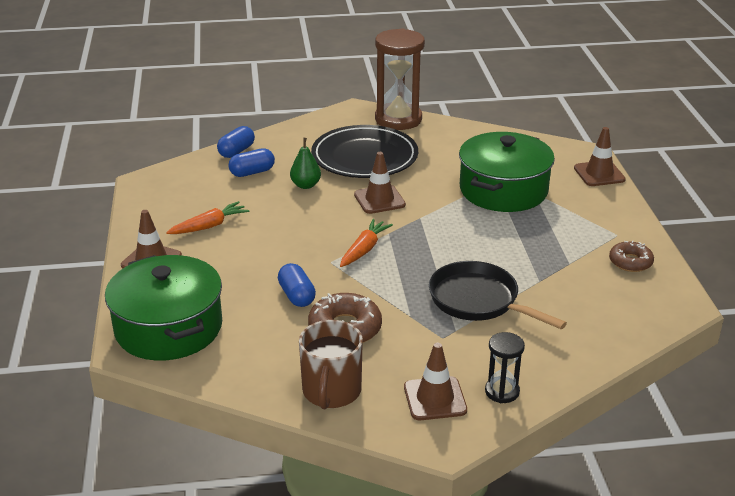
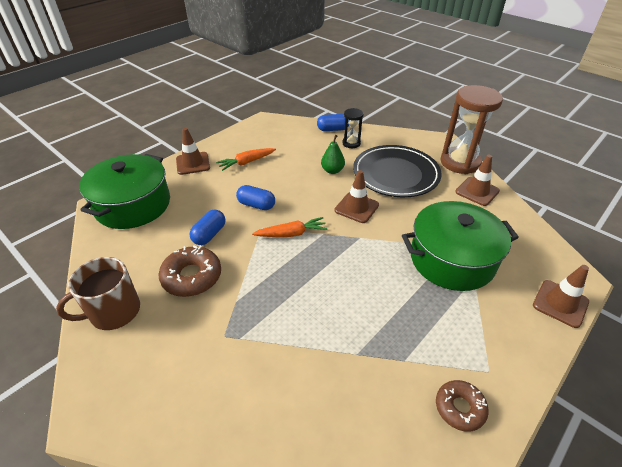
camera: 50 degrees right, 10 degrees up
orange carrot [166,201,249,234] -> orange carrot turned 135 degrees clockwise [216,148,276,171]
blue capsule [229,148,275,177] -> blue capsule moved to [236,185,275,210]
brown traffic cone [404,343,467,420] -> brown traffic cone moved to [455,155,500,206]
black pan [429,261,567,329] -> none
black hourglass [485,332,525,403] -> black hourglass moved to [342,108,364,148]

